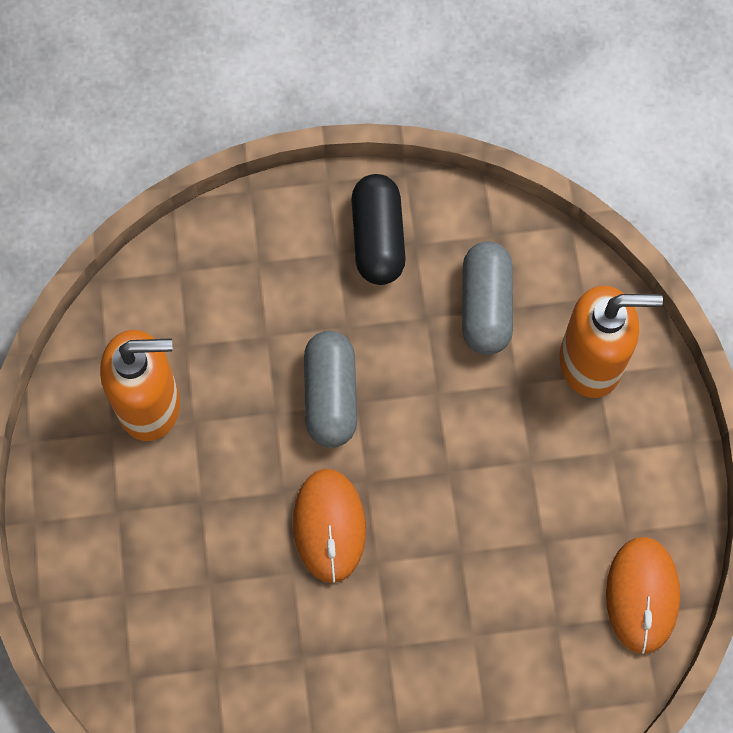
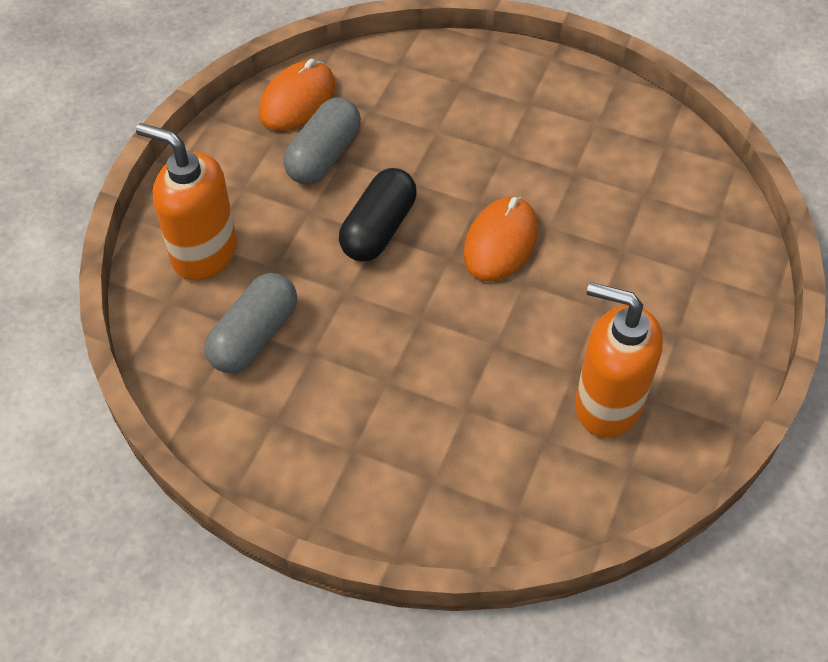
camera: 150 degrees left, 15 degrees down
grey capsule [304,331,357,448] -> grey capsule moved to [283,97,361,184]
black capsule [352,174,406,285] -> black capsule moved to [339,168,417,261]

